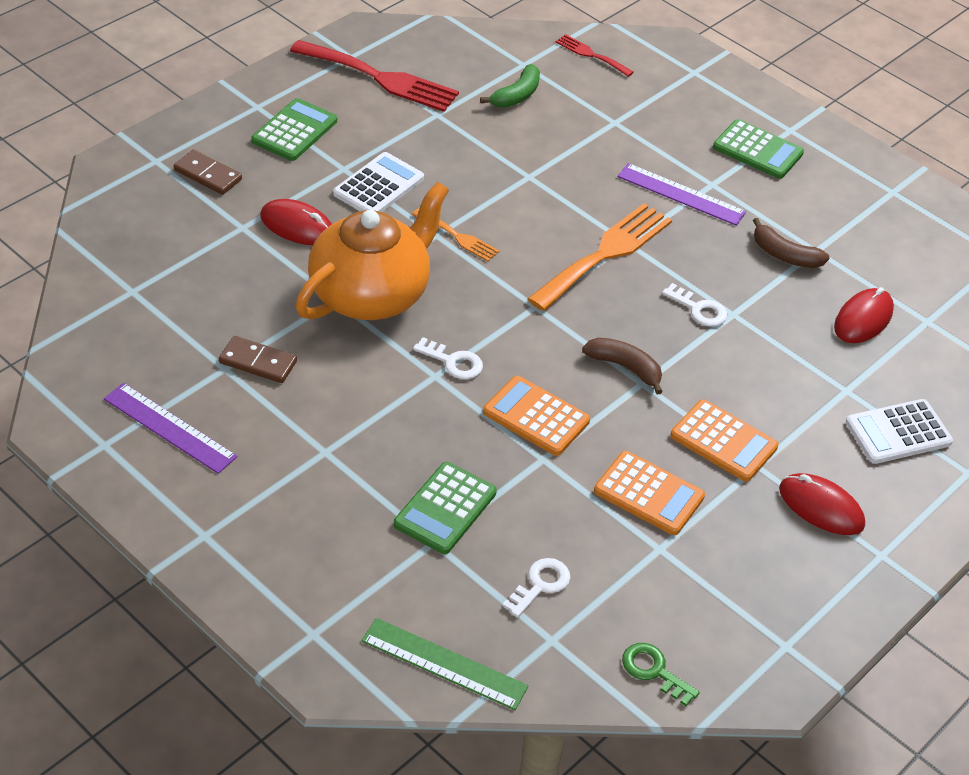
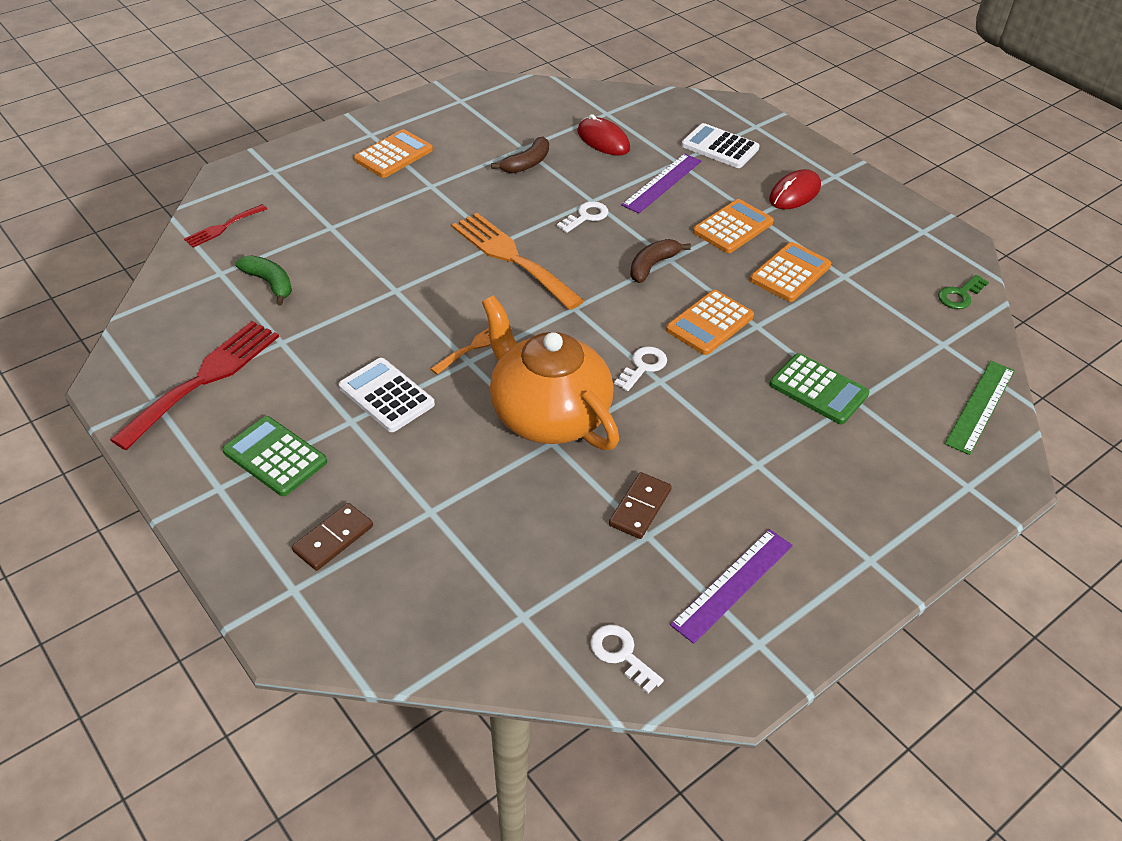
camera: 80 degrees left, 0 degrees up
red mouse [260,199,332,245] -> none
white key [502,558,571,618] -> white key moved to [590,625,664,694]
purple ruler [618,163,746,226] -> purple ruler moved to [622,153,701,213]
green calculator [713,119,804,179] -> orange calculator [354,129,433,178]
white calculator [846,399,953,464] -> white calculator turned 135 degrees clockwise [681,123,760,168]

